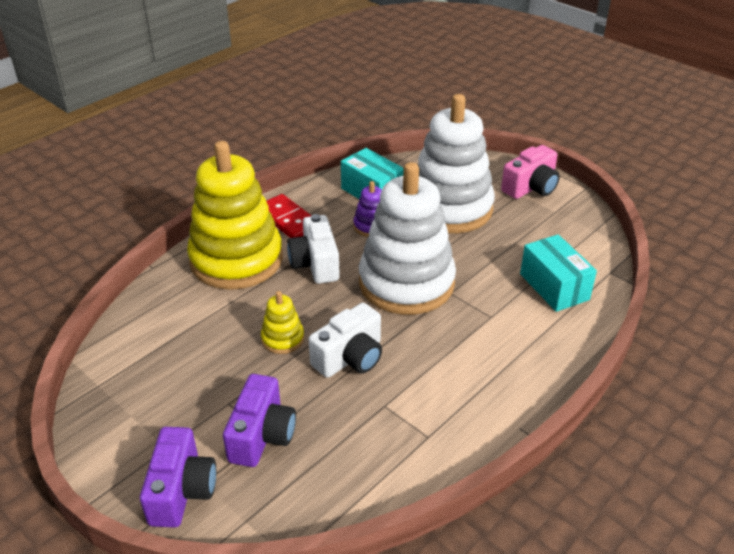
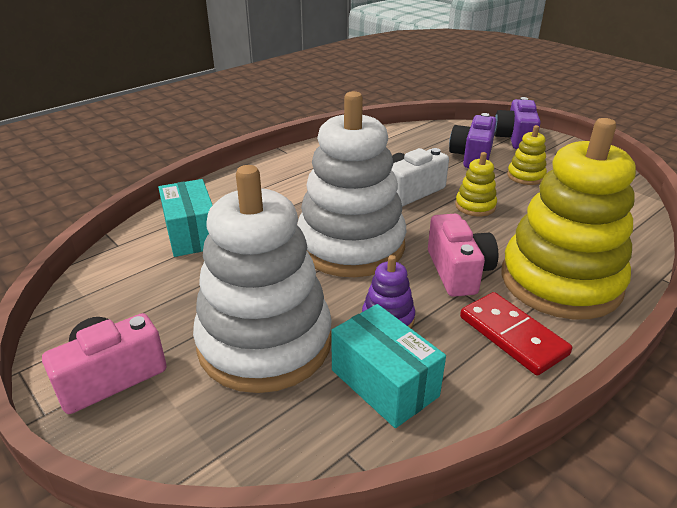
camera: 175 degrees left, 5 degrees down
white camera [287,214,340,284] -> pink camera [428,214,498,297]
none -> yellow stacking toy [507,125,547,185]

